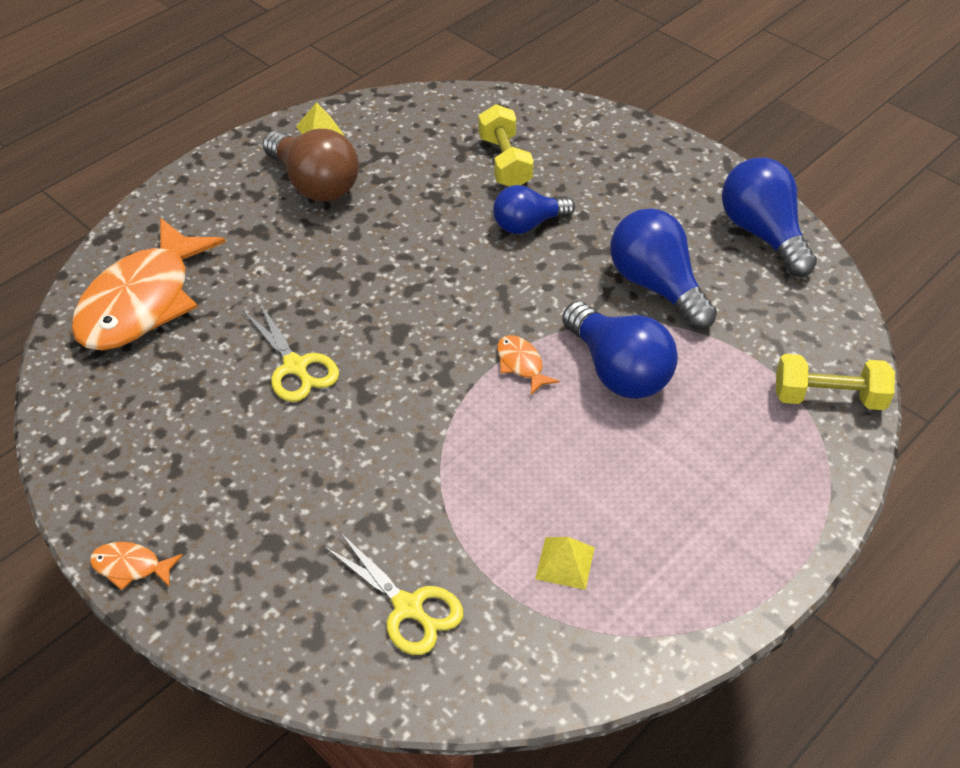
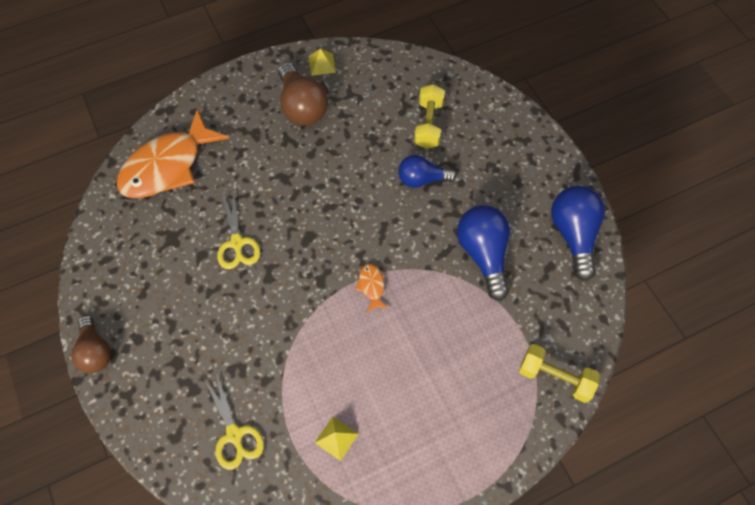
camera: 20 degrees right, 15 degrees up
orange fish [90,542,183,590] -> brown light bulb [71,315,111,373]
blue light bulb [562,301,678,399] -> none

